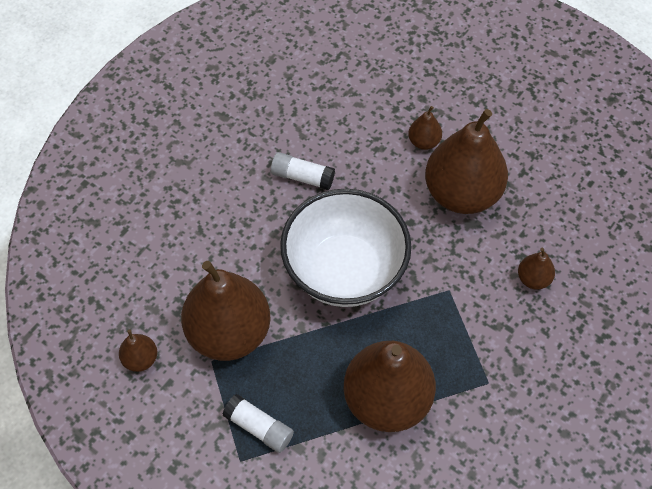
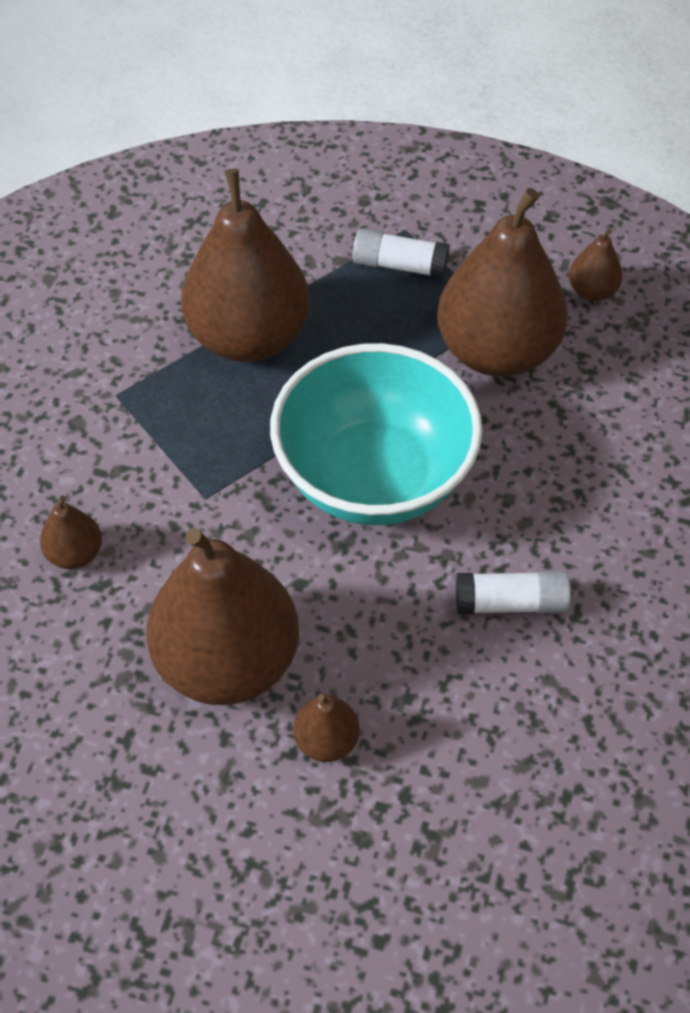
camera: 160 degrees right, 5 degrees down
white bowl [280,189,412,307] -> turquoise bowl [270,343,483,525]

